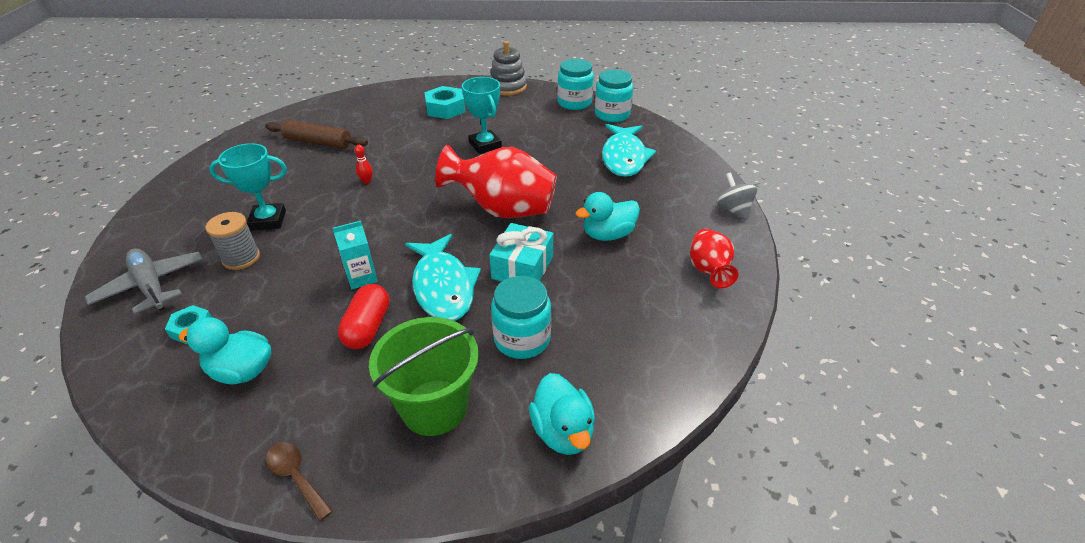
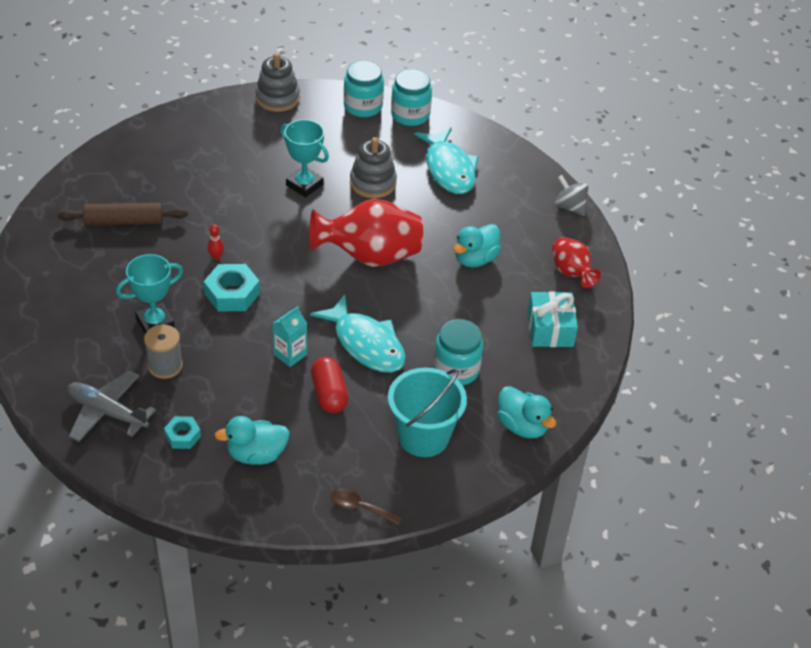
camera: 25 degrees left, 5 degrees up
green bucket [369,317,479,436] -> turquoise bucket [388,368,467,457]
turquoise nut [425,86,465,119] -> turquoise nut moved to [204,264,260,312]
turquoise gift [489,223,554,281] -> turquoise gift moved to [528,291,578,347]
none -> grey stacking toy [350,137,397,198]

